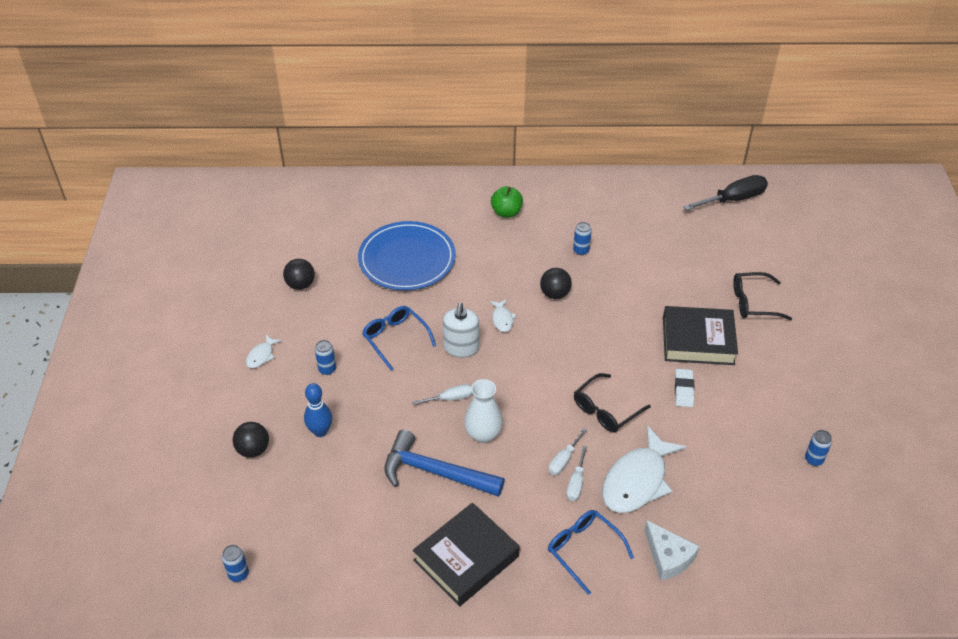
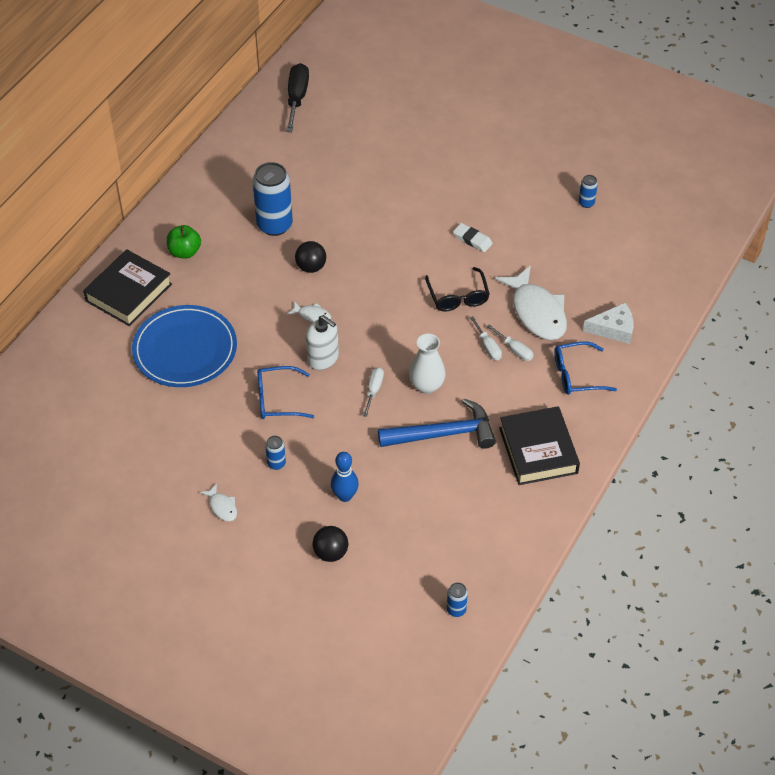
camera: 60 degrees left, 5 degrees up
black ball [283,259,315,290] -> none
blue hammer [385,430,505,497] -> blue hammer turned 150 degrees counterclockwise [378,398,496,449]
blue can [573,222,592,255] -> blue can [253,162,293,236], size x2.18
black book [663,306,738,365] -> black book moved to [83,250,172,326]
black glasses [733,272,792,320] -> none

